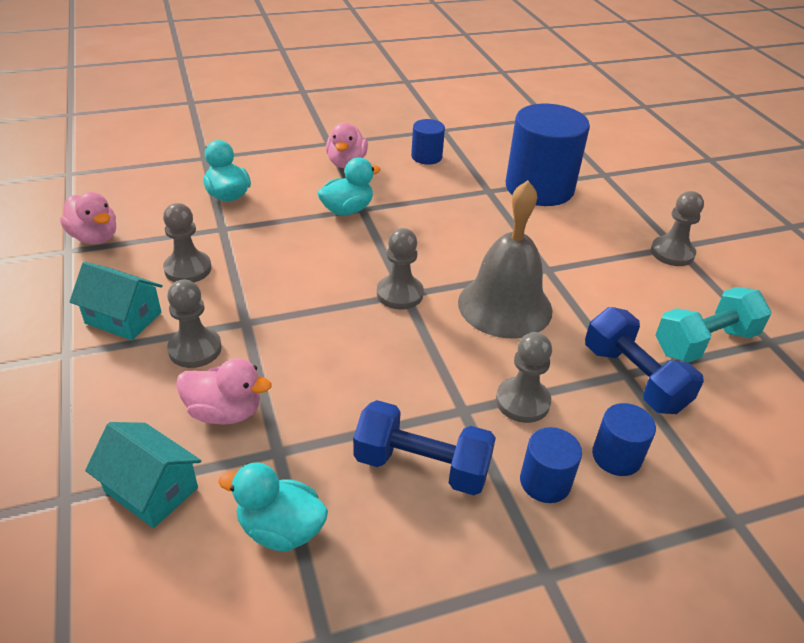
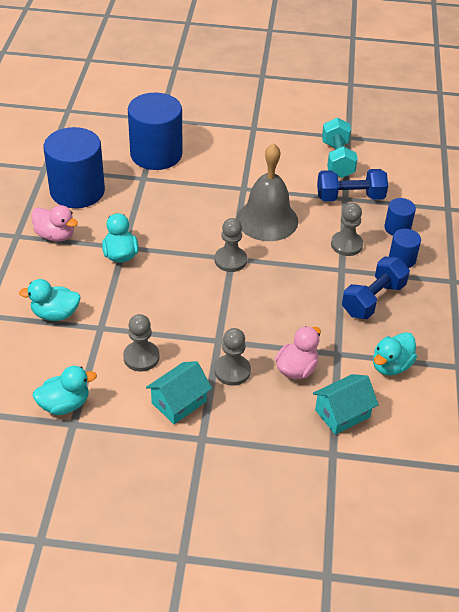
camera: 65 degrees left, 5 degrees up
pink duck [60,192,116,244] -> turquoise duck [33,366,97,415]
blue cylinder [411,119,445,165] -> blue cylinder [43,127,105,208], size x2.11
grey pawn [651,191,704,266] -> none

